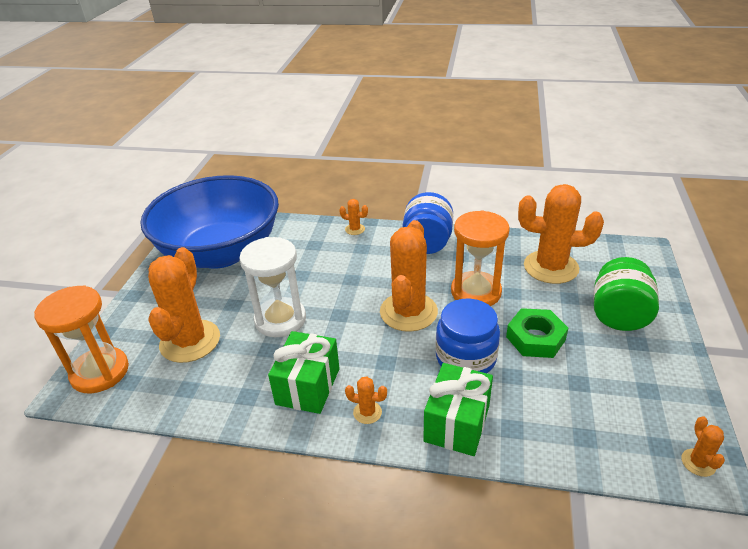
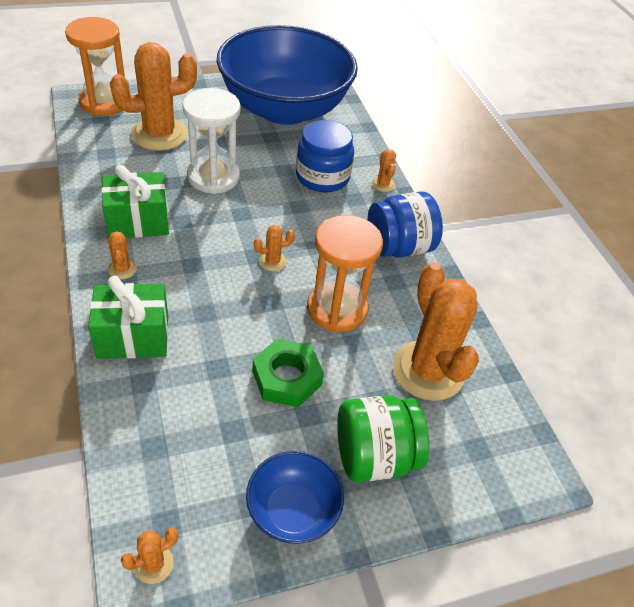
camera: 55 degrees right, 10 degrees up
orange cactus [380,220,438,332] -> orange cactus [254,225,295,271], size x0.42
blue jar [436,299,500,373] -> blue jar moved to [296,120,354,192]
none -> blue bowl [246,451,344,544]

